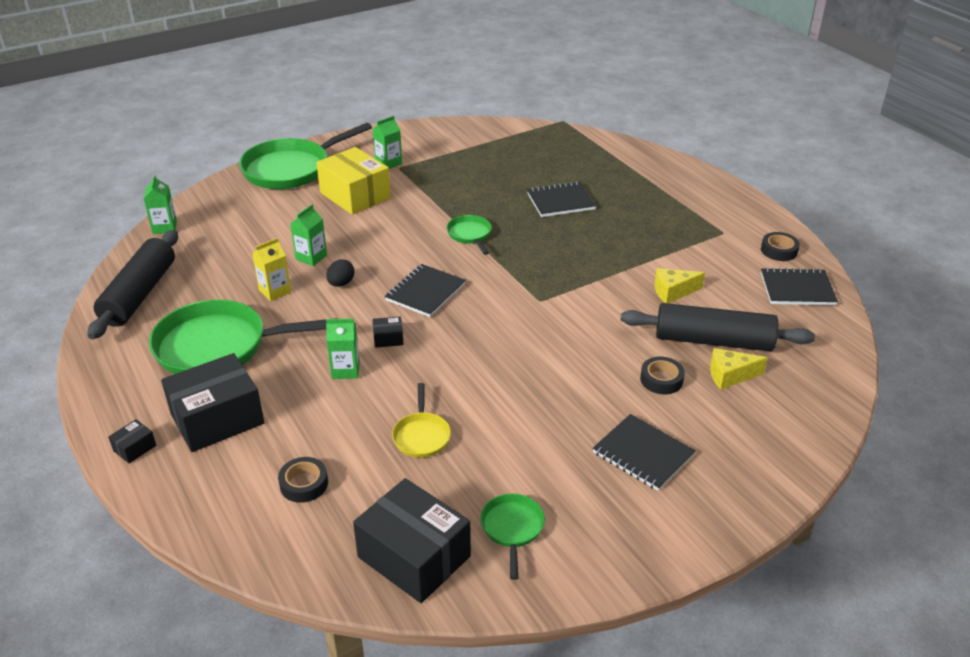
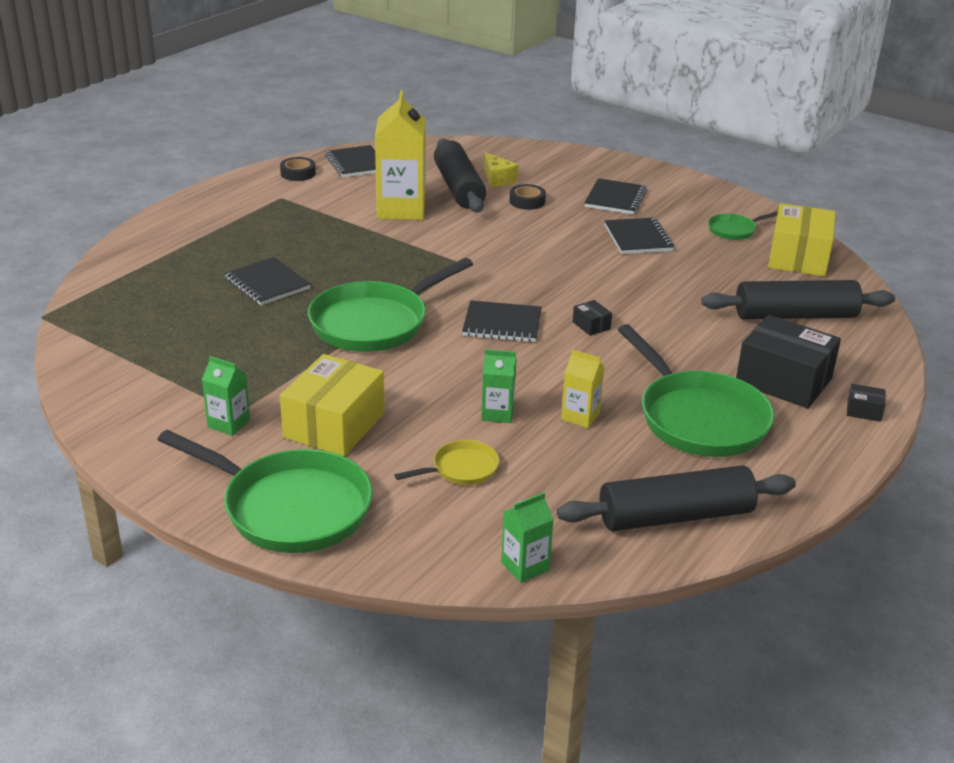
camera: 115 degrees left, 5 degrees down
black tape [278,457,328,503] -> black rolling pin [701,280,895,320]
black egg [326,259,354,287] -> none
green carton [326,318,360,379] -> none
black box [353,478,471,603] -> yellow box [768,203,836,277]
yellow pan [392,383,451,458] -> yellow pan moved to [395,440,499,485]
green pan [447,215,492,255] -> green pan [308,258,473,352], size x2.11
yellow cheese [654,268,705,303] -> yellow carton [375,91,426,220]
none -> black notebook [604,217,674,254]

